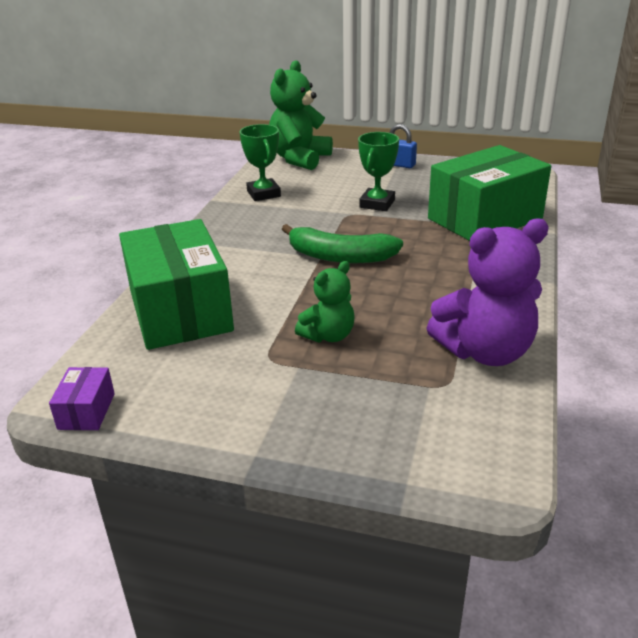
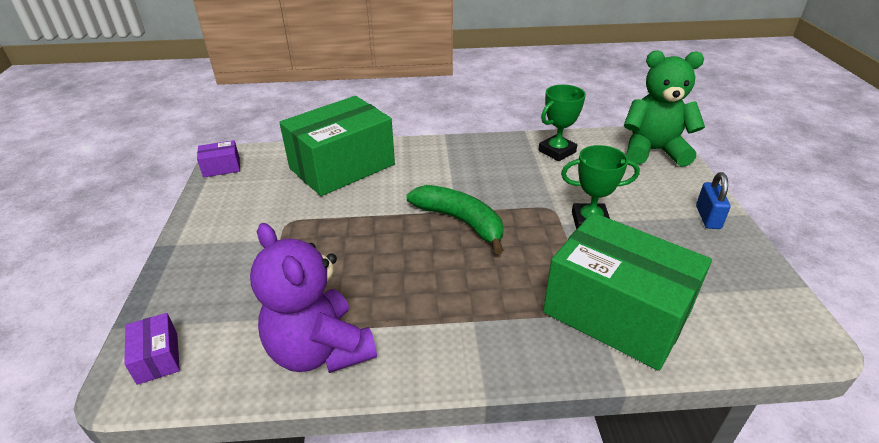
camera: 70 degrees right, 5 degrees up
green banana [282,224,403,263] -> green banana turned 135 degrees clockwise [406,185,504,254]
green teddy bear [295,261,355,343] -> none
none -> purple box [124,313,180,385]

